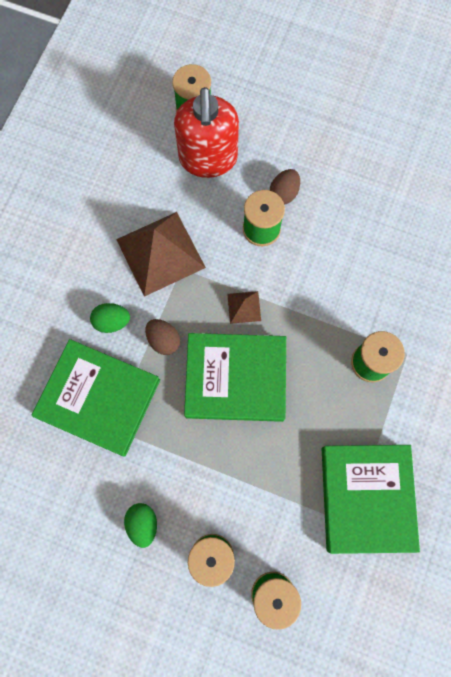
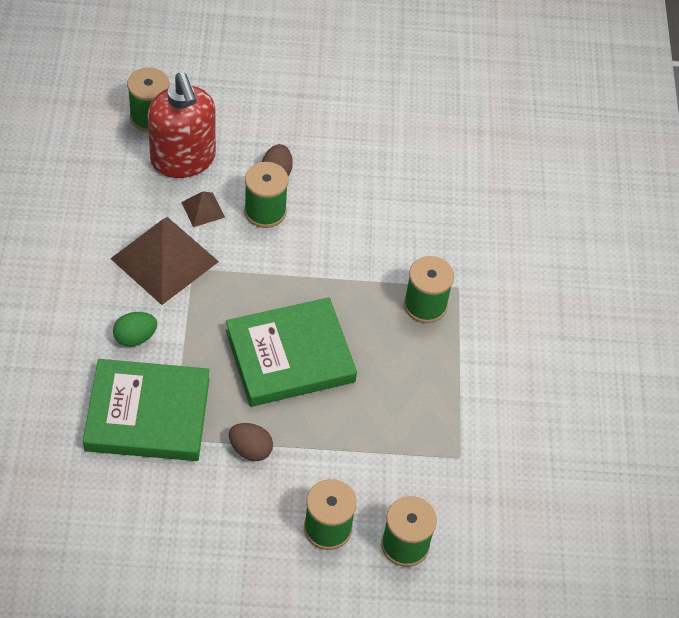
camera: 25 degrees left, 20 degrees down
green egg [124,503,157,548] -> none
brown egg [145,319,180,355] -> brown egg moved to [229,423,273,461]
brown pyramid [227,291,261,324] -> brown pyramid moved to [181,191,225,227]
green book [322,445,420,554] -> none

